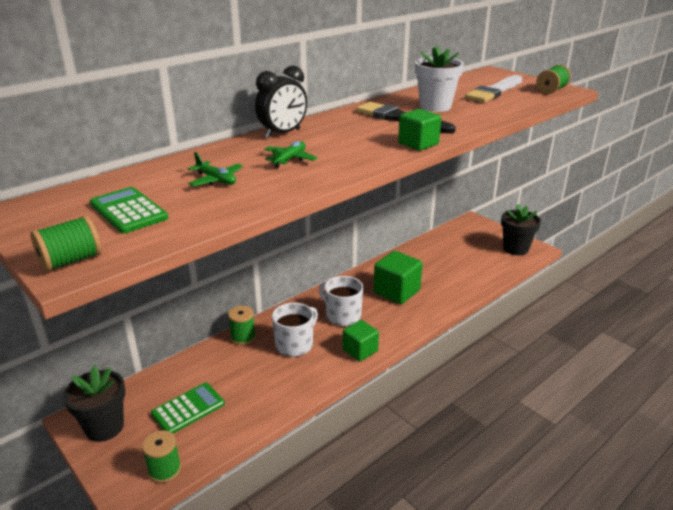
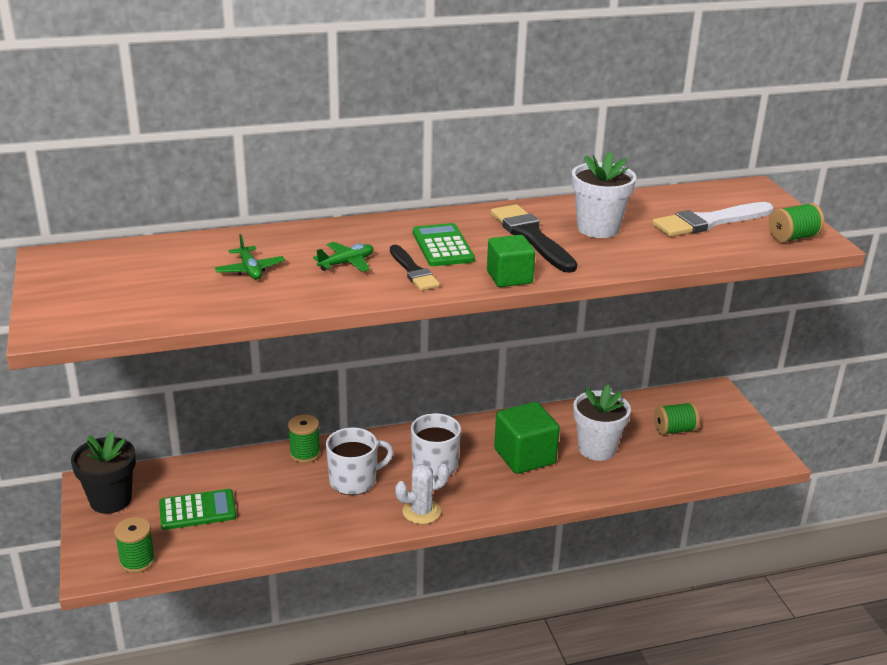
camera: 25 degrees right, 0 degrees up
green spool [31,215,101,272] -> green spool moved to [654,402,700,435]
green calculator [90,187,168,233] -> green calculator moved to [413,223,475,266]
black clock [255,65,307,138] -> none
green cube [343,320,379,362] -> white cactus [395,464,449,524]
black flower pot [501,204,541,255] -> none
none -> black brush [390,245,440,291]
none -> white flower pot [573,385,631,461]

